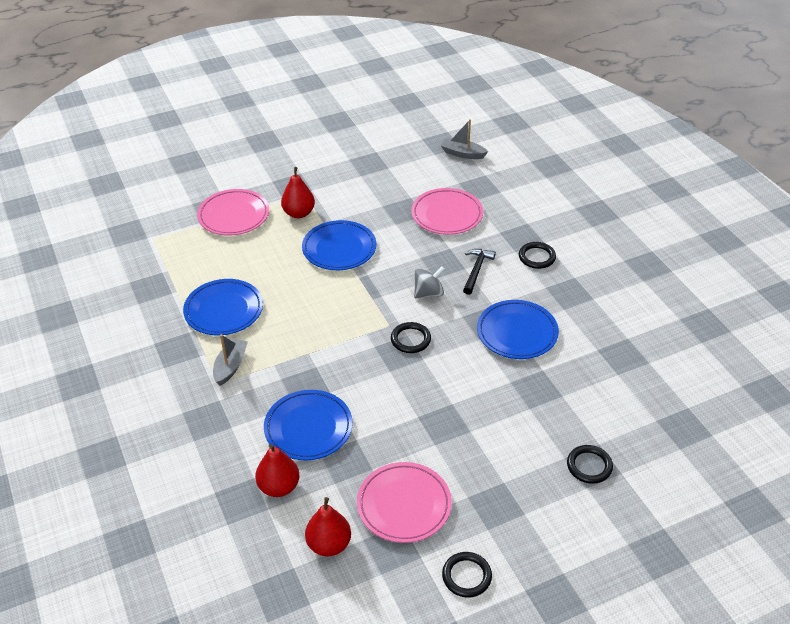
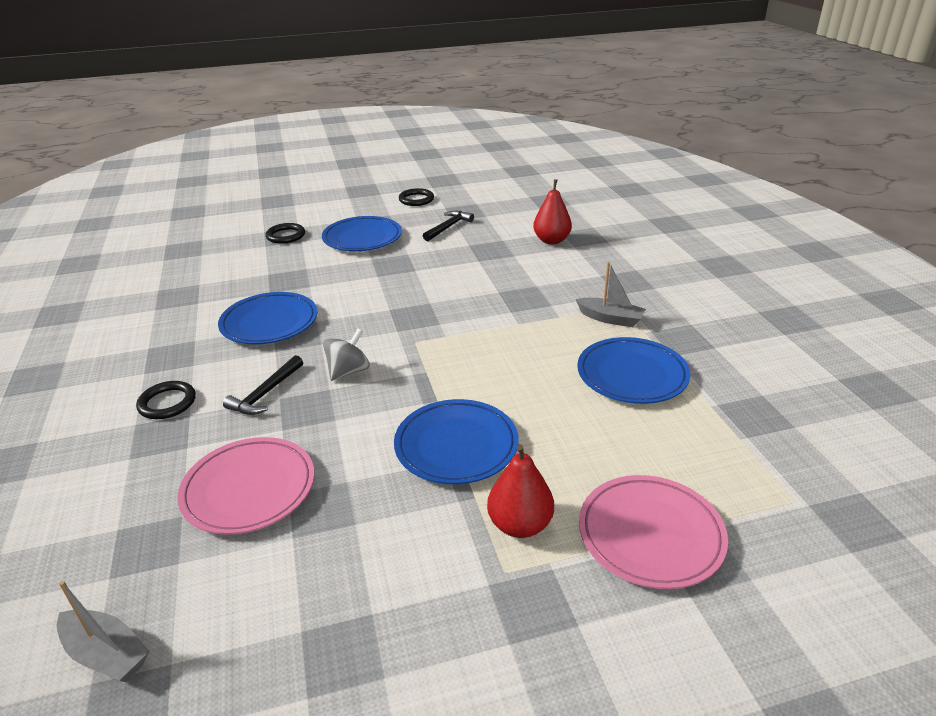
camera: 170 degrees left, 10 degrees down
grey boat [213,334,248,386] -> grey boat turned 90 degrees counterclockwise [576,262,646,327]
blue plate [264,390,353,460] -> blue plate moved to [322,216,402,251]
red pear [305,497,351,556] -> none
pink plate [357,462,452,543] -> black hammer [423,211,474,241]
black ring [391,322,431,353] -> none
grey spinning top [414,266,444,298] -> grey spinning top turned 150 degrees clockwise [323,329,370,381]

